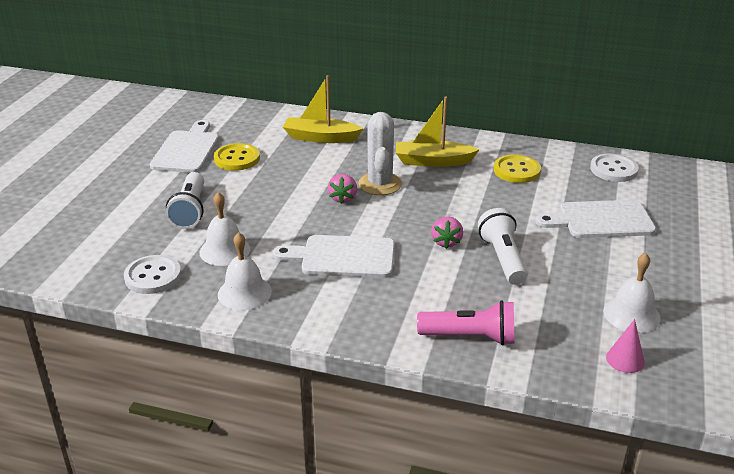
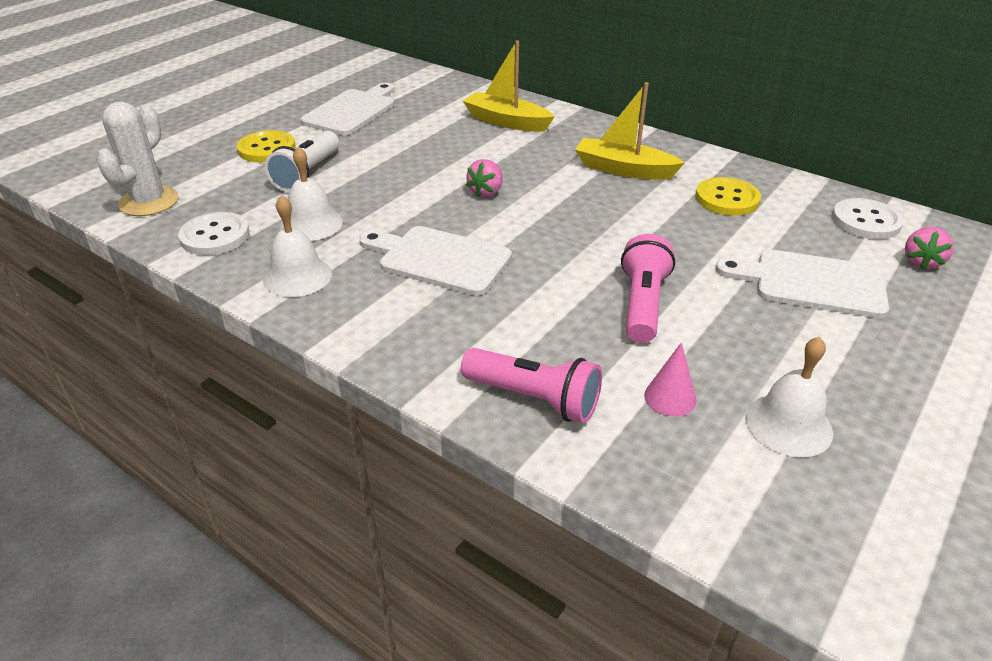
camera: 20 degrees right, 5 degrees up
yellow button [214,143,260,171] -> yellow button moved to [236,130,296,162]
white cactus [358,112,402,195] -> white cactus moved to [96,102,179,216]
pink strawberry [431,216,463,249] -> pink strawberry moved to [905,227,954,269]
white flashlight [478,208,528,285] -> pink flashlight [621,234,675,343]
pink cone [606,319,645,373] -> pink cone moved to [644,342,697,416]

